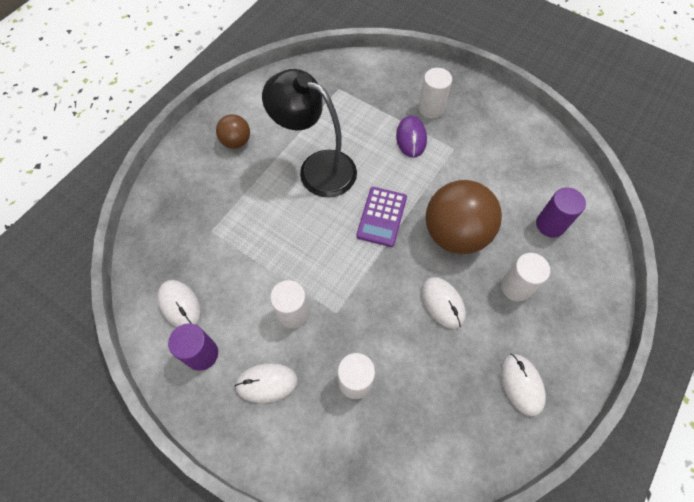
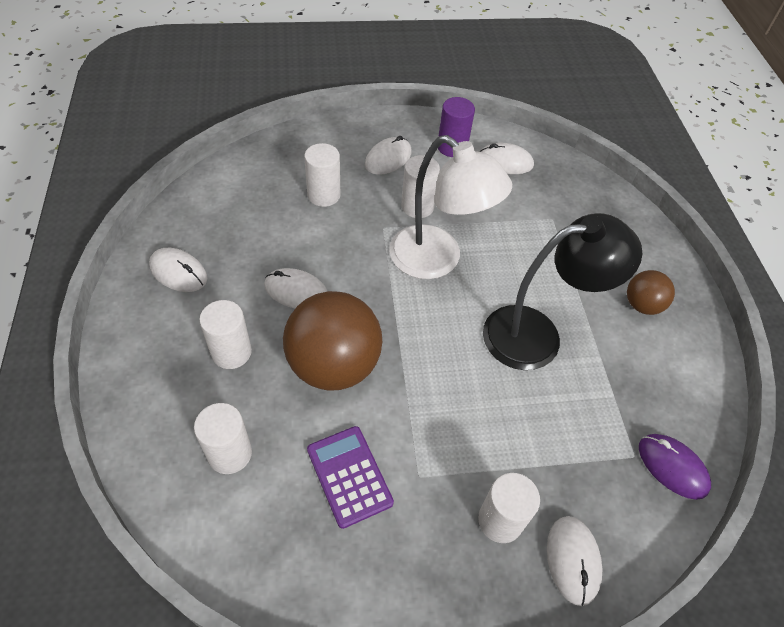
camera: 135 degrees right, 10 degrees down
purple calculator [356,187,407,247] -> purple calculator moved to [307,426,394,529]
purple mouse [396,116,427,158] -> purple mouse moved to [639,434,711,500]
purple cylinder [536,188,586,237] -> white cylinder [194,403,252,474]
none -> white lamp [389,135,512,279]
none -> white mouse [547,516,603,606]

